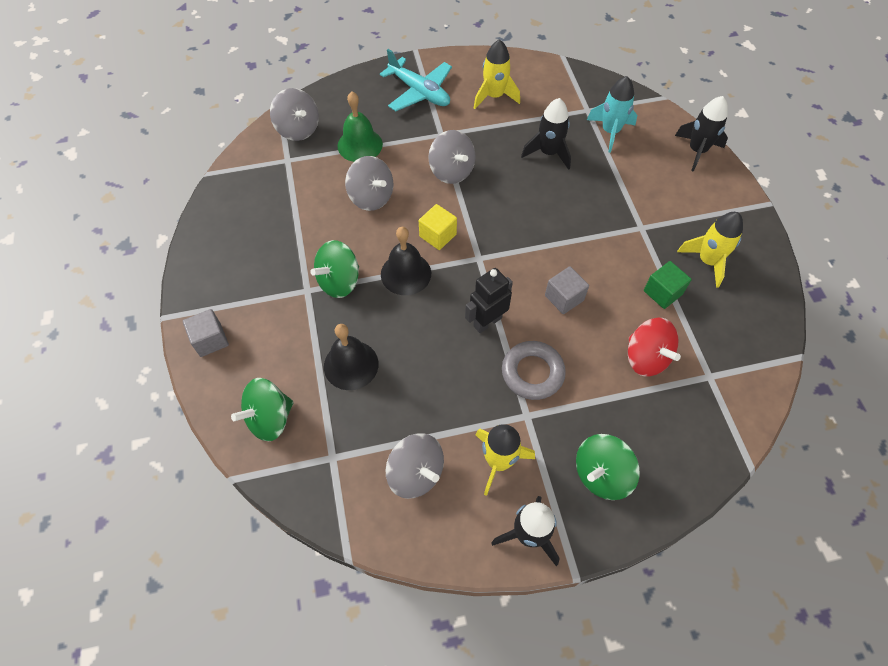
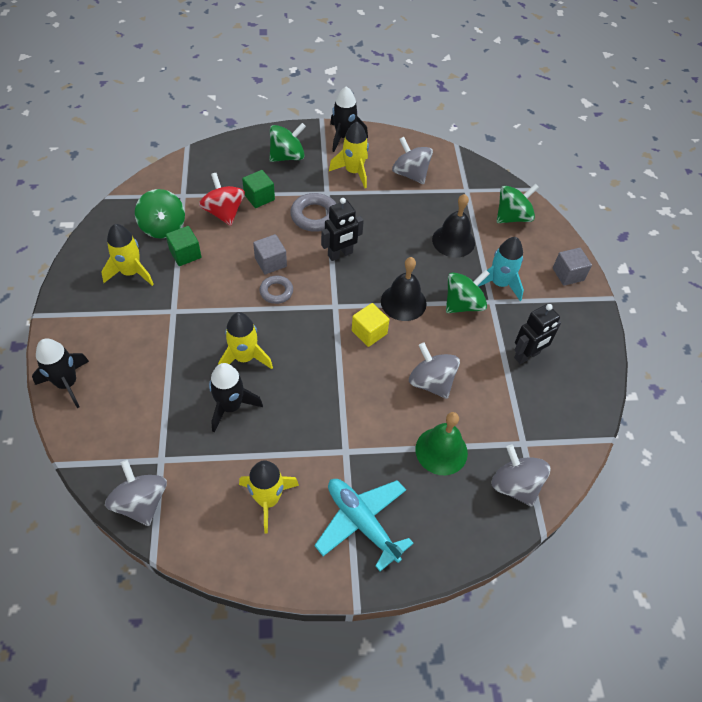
camera: 175 degrees left, 5 degrees down
grey spinning top [428,130,475,184] -> grey spinning top moved to [105,460,167,526]
turquoise rocket [587,76,637,153] -> turquoise rocket moved to [478,237,524,301]
none -> green spinning top [135,189,185,239]
none -> yellow rocket [218,312,273,369]
none -> green cube [242,170,275,208]
none -> grey ring [260,276,293,304]
none -> black robot [514,304,561,364]

